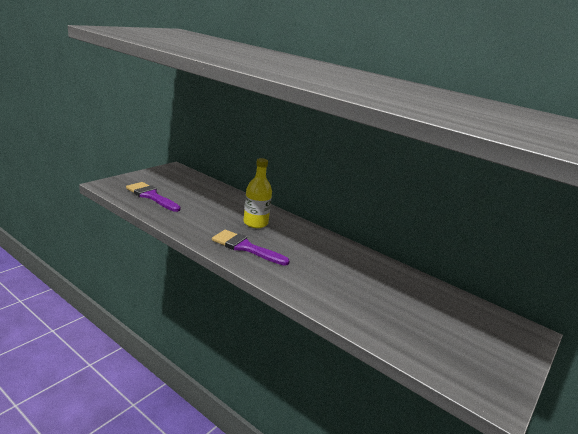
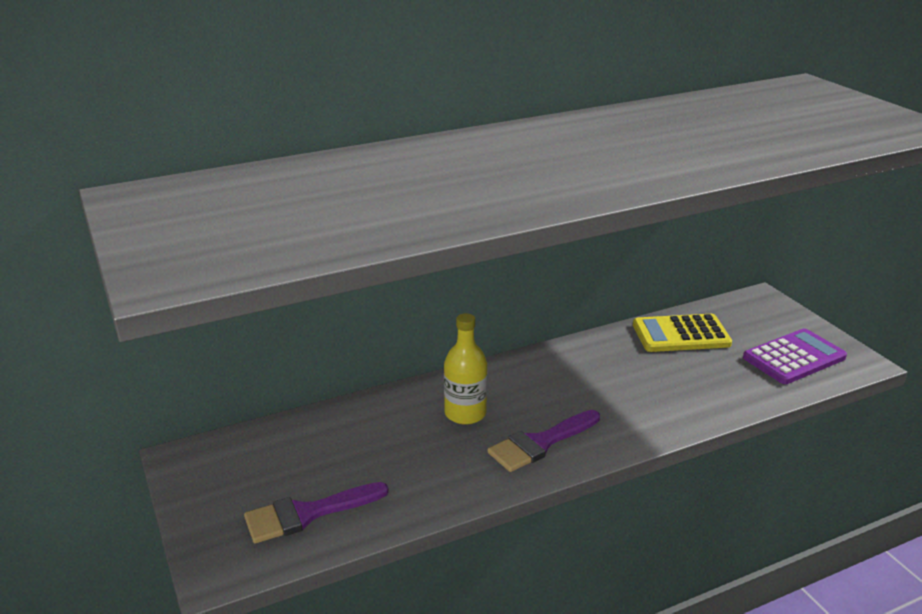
camera: 60 degrees left, 5 degrees up
none -> yellow calculator [633,314,732,352]
none -> purple calculator [743,328,847,384]

